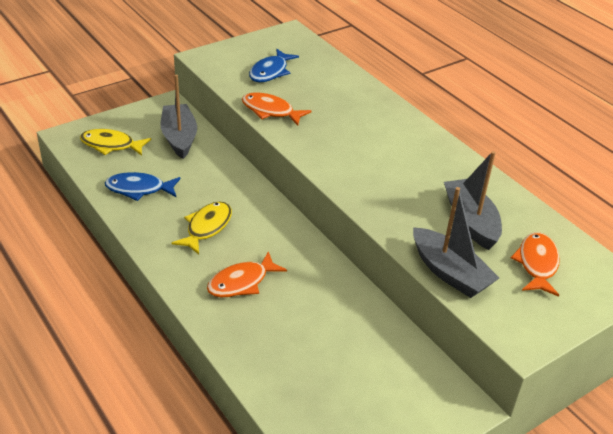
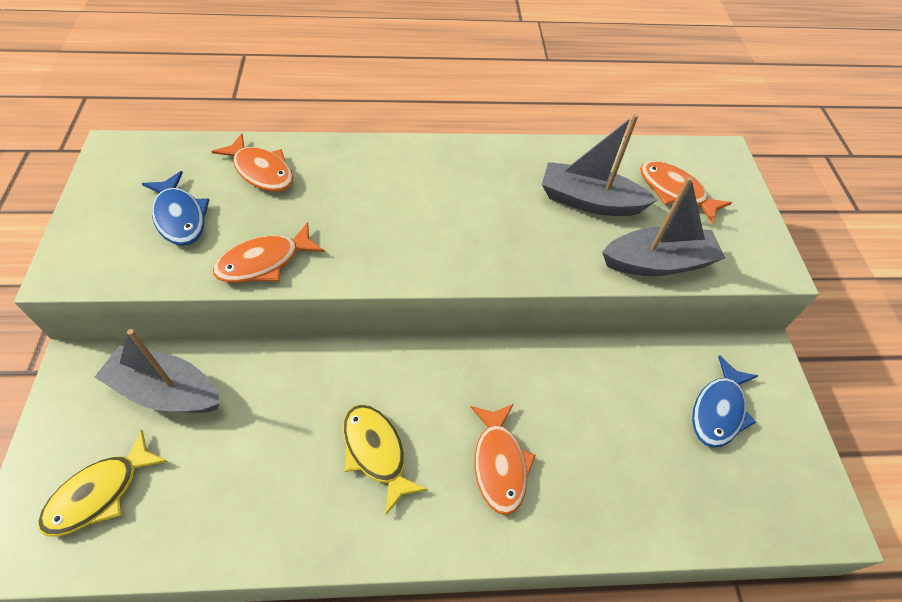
camera: 60 degrees left, 15 degrees up
blue fish [105,172,181,201] -> blue fish moved to [692,355,758,448]
none -> orange fish [211,133,294,192]

